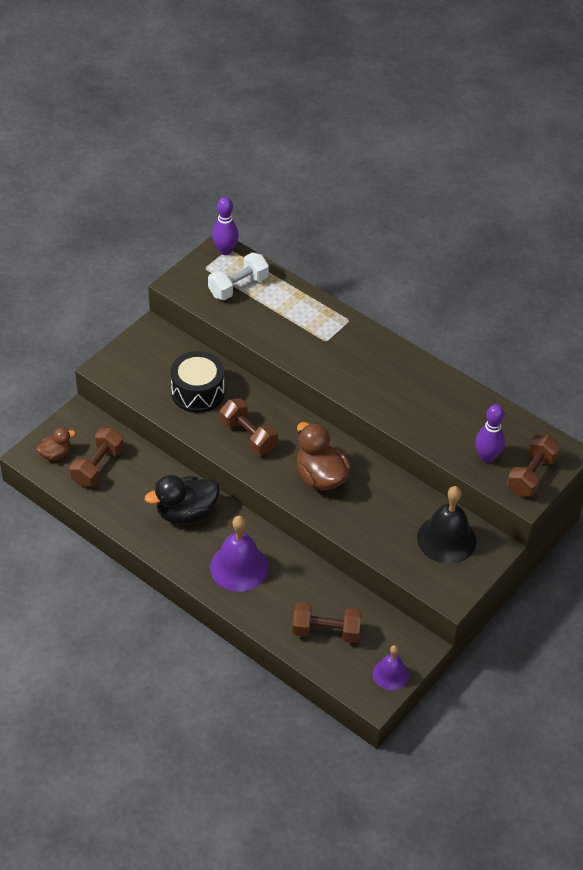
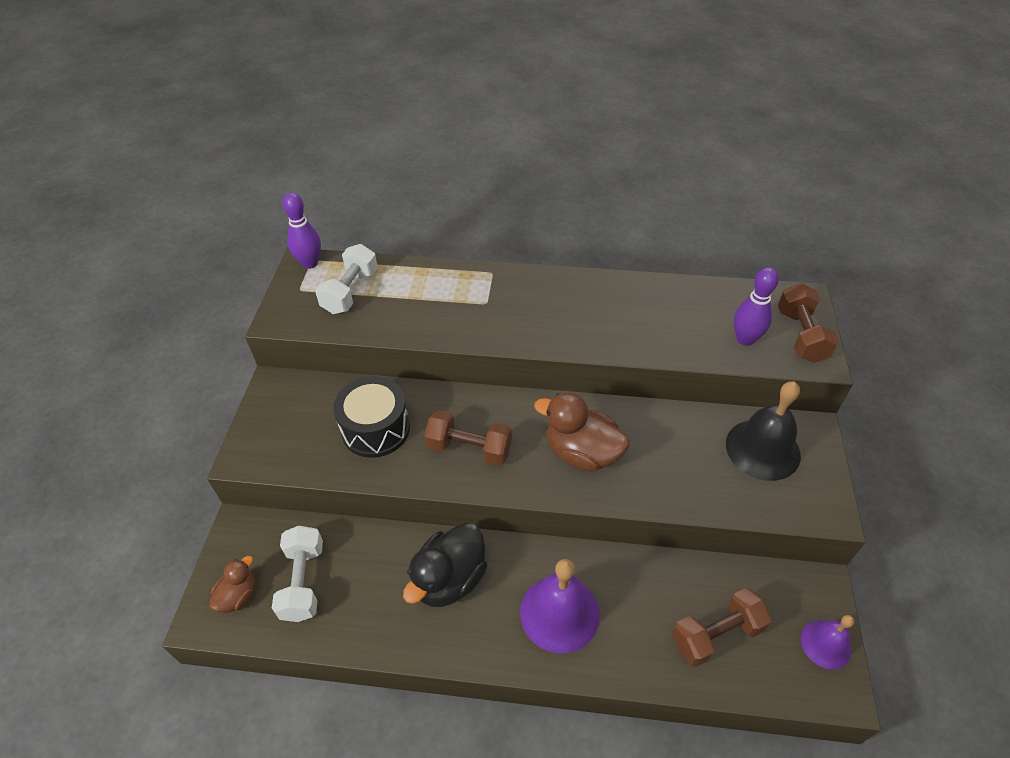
camera: 30 degrees left, 0 degrees up
brown dumbbell [70,428,124,487] -> white dumbbell [272,526,323,622]

